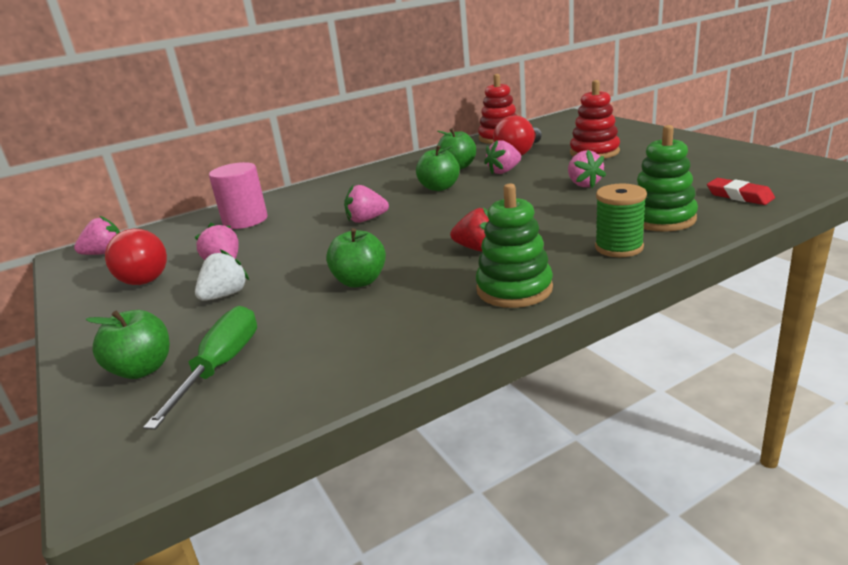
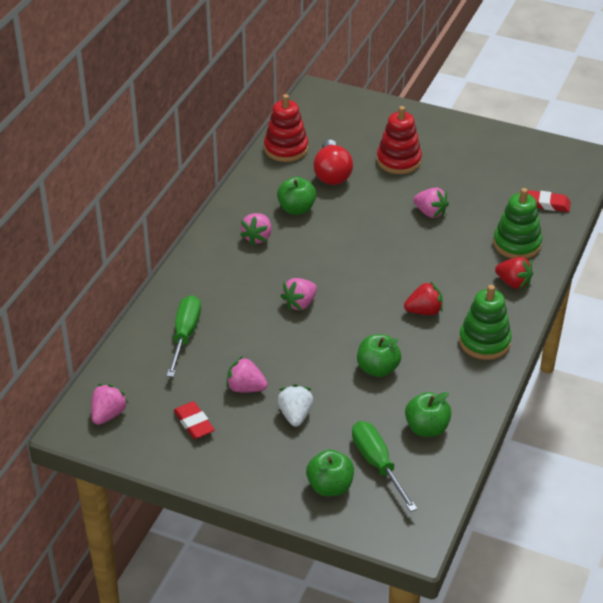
camera: 40 degrees left, 15 degrees up
red light bulb [105,229,167,285] -> red eraser [174,401,215,439]
pink cylinder [209,162,267,229] -> green screwdriver [167,295,201,377]
green apple [416,145,460,191] -> green apple moved to [405,392,451,437]
pink strawberry [484,140,521,174] -> pink strawberry moved to [240,213,271,245]
green spool [595,184,647,257] -> red strawberry [495,257,533,289]

